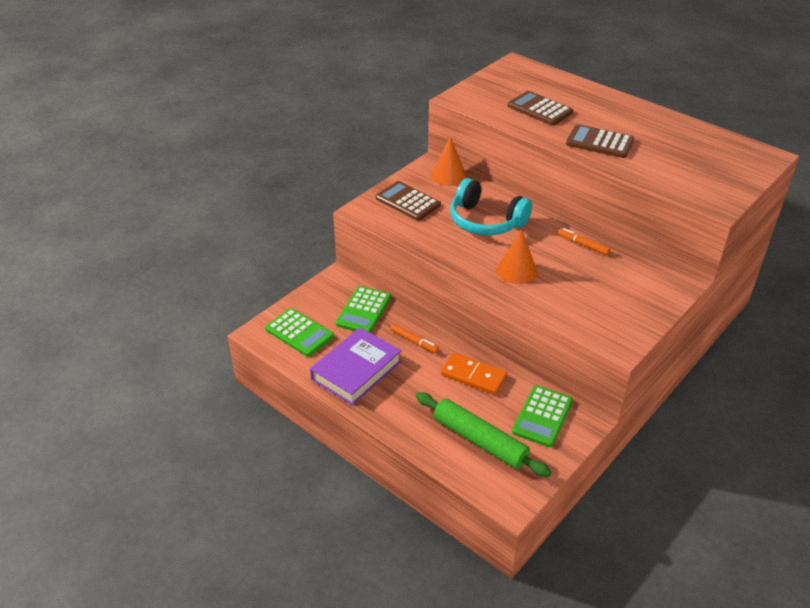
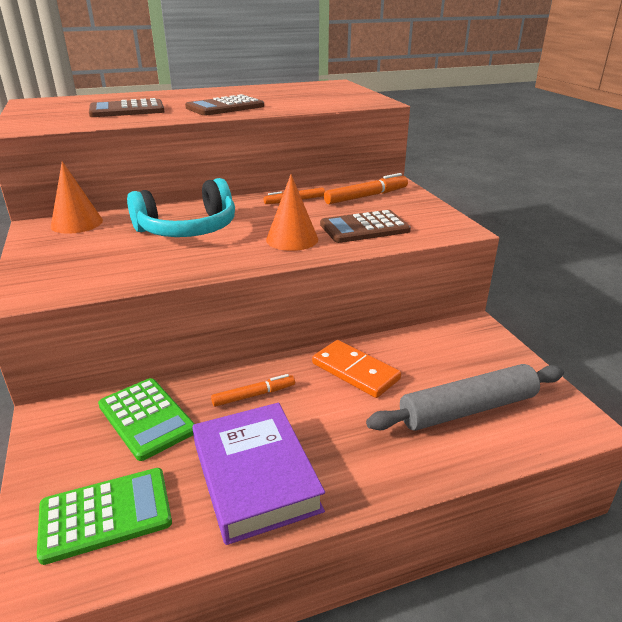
camera: 60 degrees left, 10 degrees down
brown calculator [376,181,441,221] -> brown calculator moved to [320,210,411,243]
green rolling pin [416,392,552,477] -> grey rolling pin [366,364,564,431]
orange domino [441,352,507,395] -> orange domino turned 75 degrees clockwise [312,340,401,398]
green calculator [512,385,573,447] -> none
none -> orange marker [324,173,408,204]

